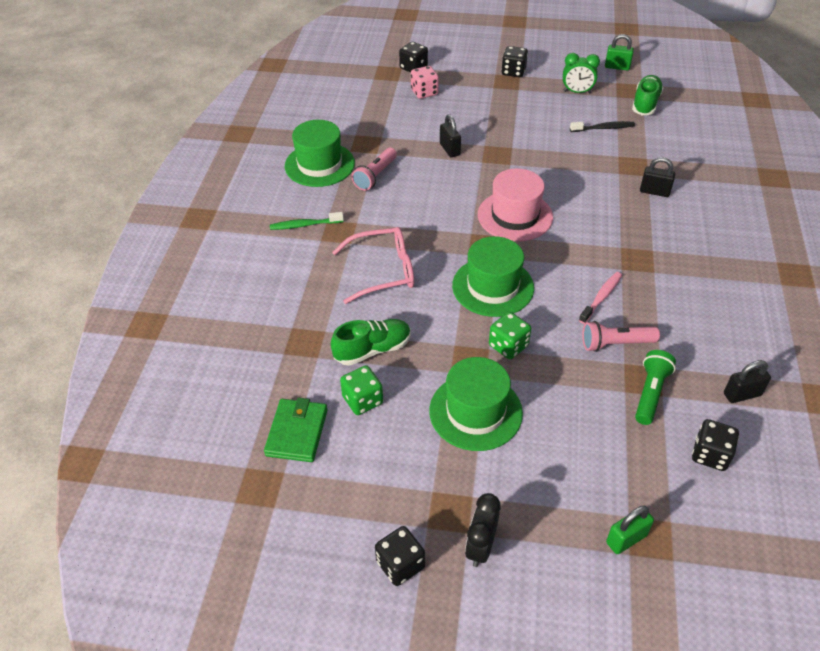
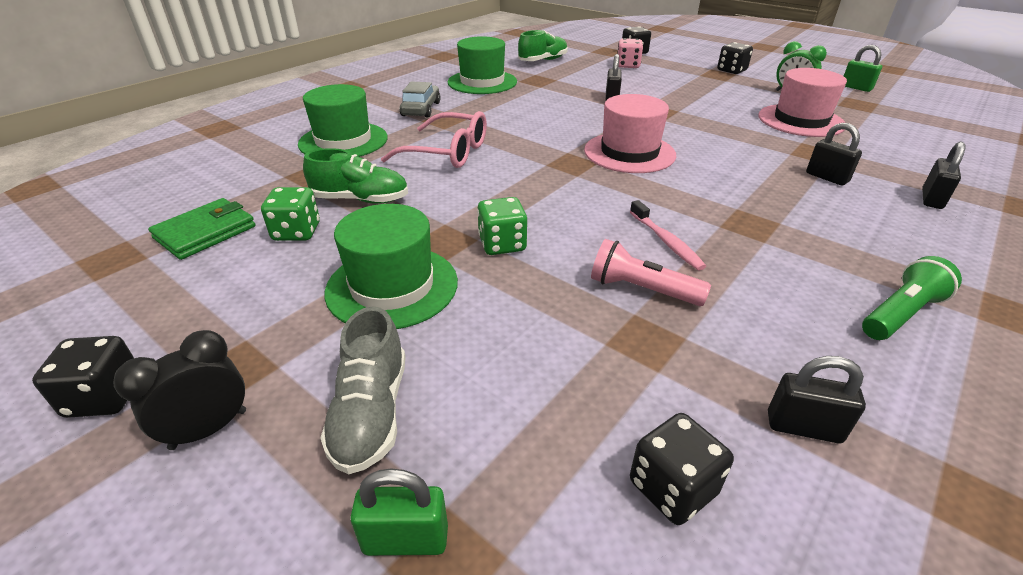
camera: 30 degrees right, 10 degrees down
green toothbrush [270,212,344,230] -> grey car [400,81,441,118]
pink flashlight [351,148,397,191] -> none
green hat [452,236,534,317] -> green hat moved to [298,84,388,157]
black toothbrush [570,121,635,132] -> pink hat [758,68,847,137]
pink toothbrush [579,272,622,324] -> pink toothbrush turned 90 degrees clockwise [630,200,706,271]
green shoe [632,75,663,115] -> green shoe moved to [518,30,568,61]
green flashlight [635,350,676,425] -> green flashlight moved to [862,256,962,340]
none -> grey shoe [320,306,406,474]
none -> black padlock [922,142,966,209]

